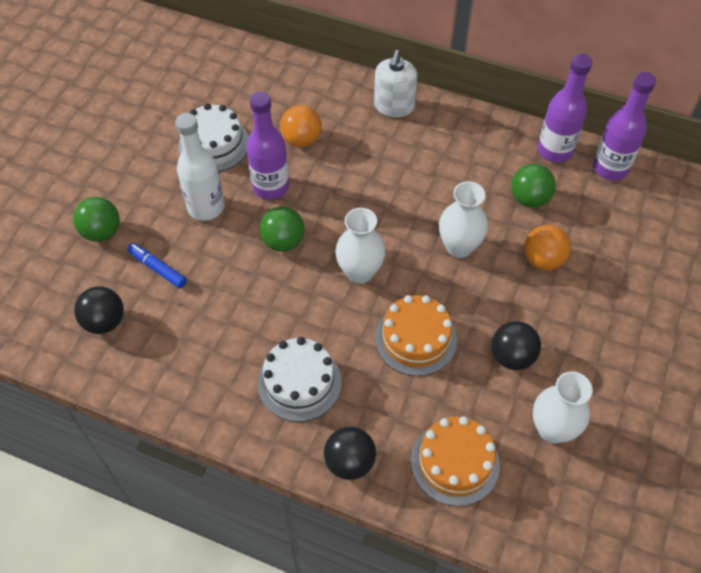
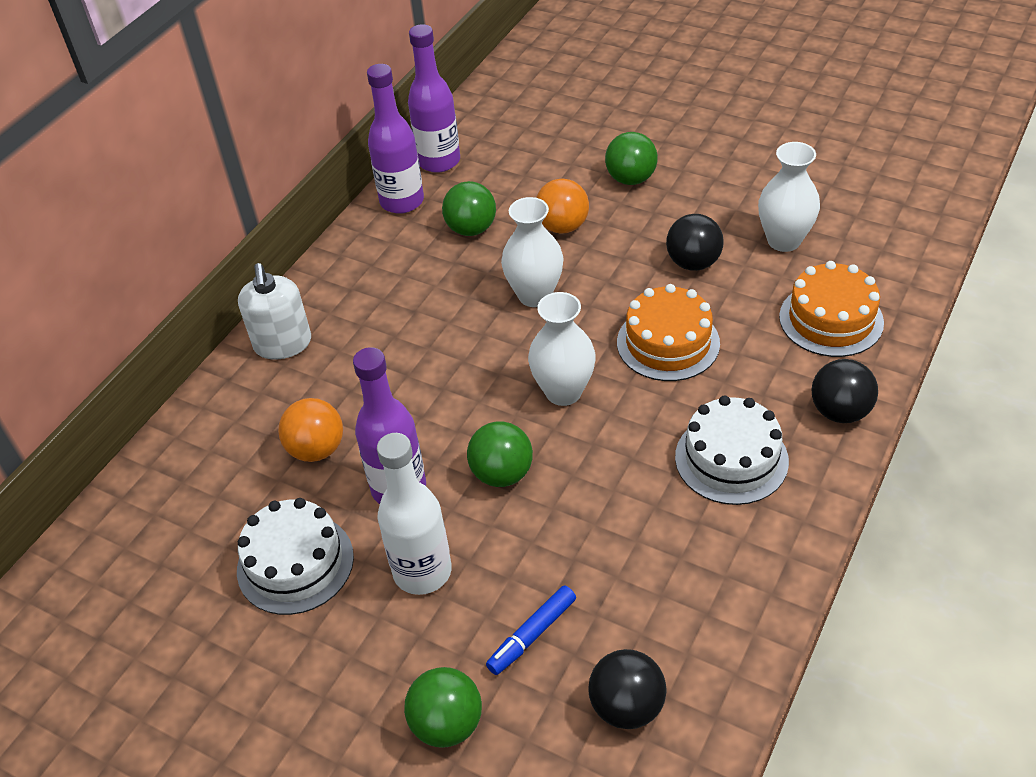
camera: 80 degrees left, 10 degrees down
white soap dispenser [374,50,417,117] -> white soap dispenser turned 60 degrees clockwise [238,263,311,359]
none -> green ball [605,132,658,185]

